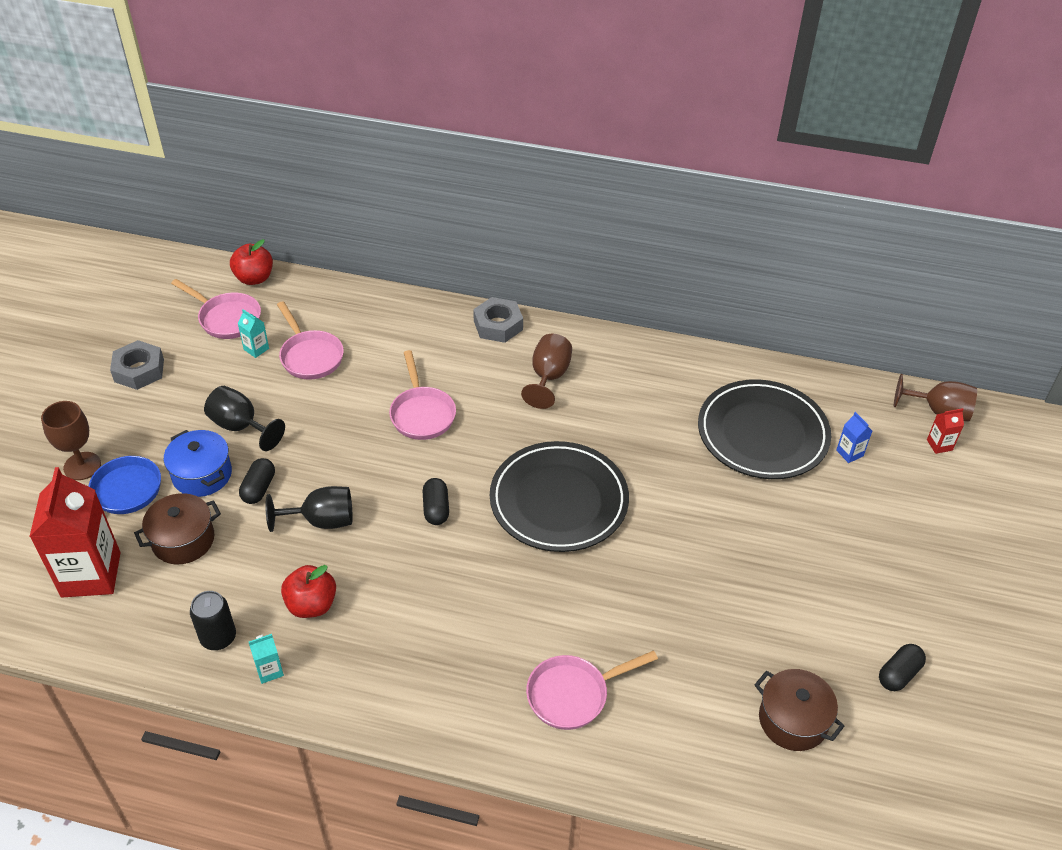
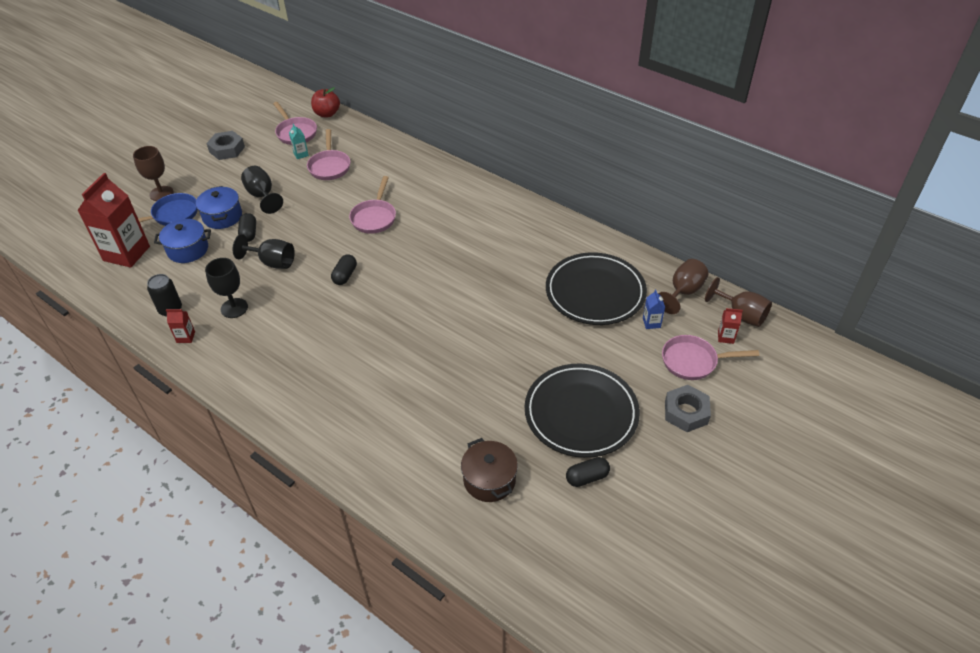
camera: 25 degrees right, 0 degrees up
brown pot [134,493,221,564] -> blue pot [154,219,211,263]
black capsule [239,458,275,504] -> black capsule turned 45 degrees counterclockwise [238,213,256,242]
turquoise carton [249,634,284,684] -> red carton [166,309,195,343]
red apple [281,565,336,618] -> black goblet [205,258,248,318]
grey nut [473,297,523,343] -> grey nut moved to [665,385,711,432]
black plate [490,441,629,552] -> black plate moved to [525,364,640,458]
brown goblet [521,334,572,409] -> brown goblet moved to [658,259,709,314]
pink pan [526,651,658,730] -> pink pan moved to [662,335,759,380]

